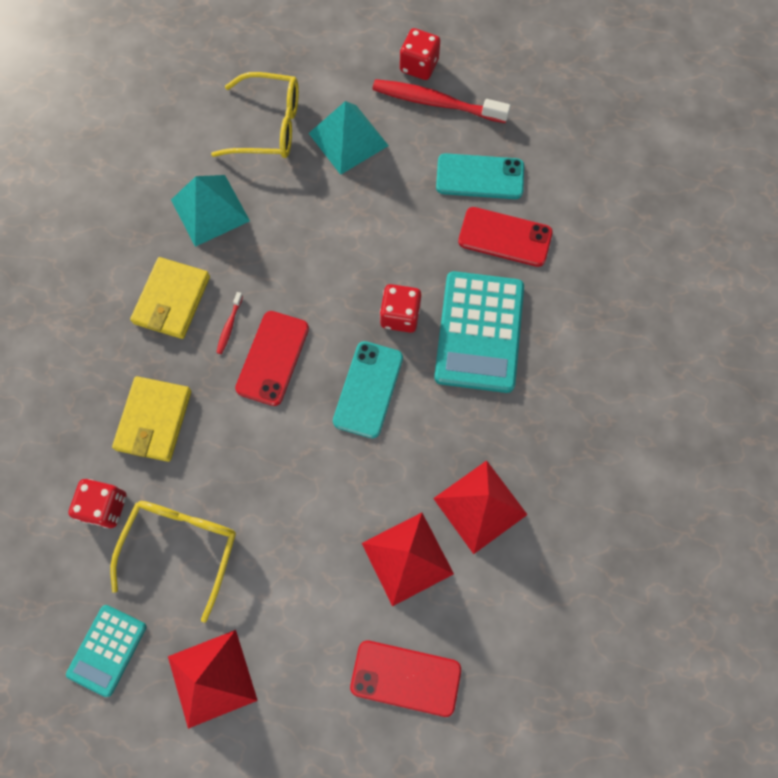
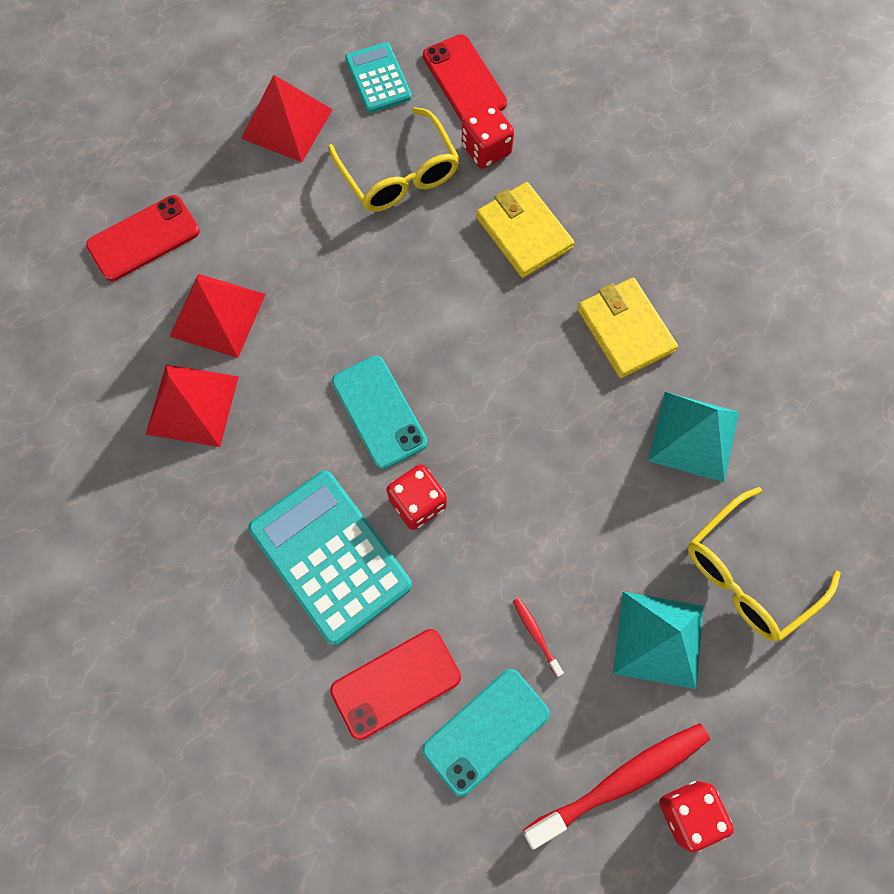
camera: 135 degrees right, 0 degrees up
red toothbrush [216,292,243,354] -> red toothbrush moved to [513,598,564,677]
red phone [235,311,309,406] -> red phone moved to [423,34,507,122]

